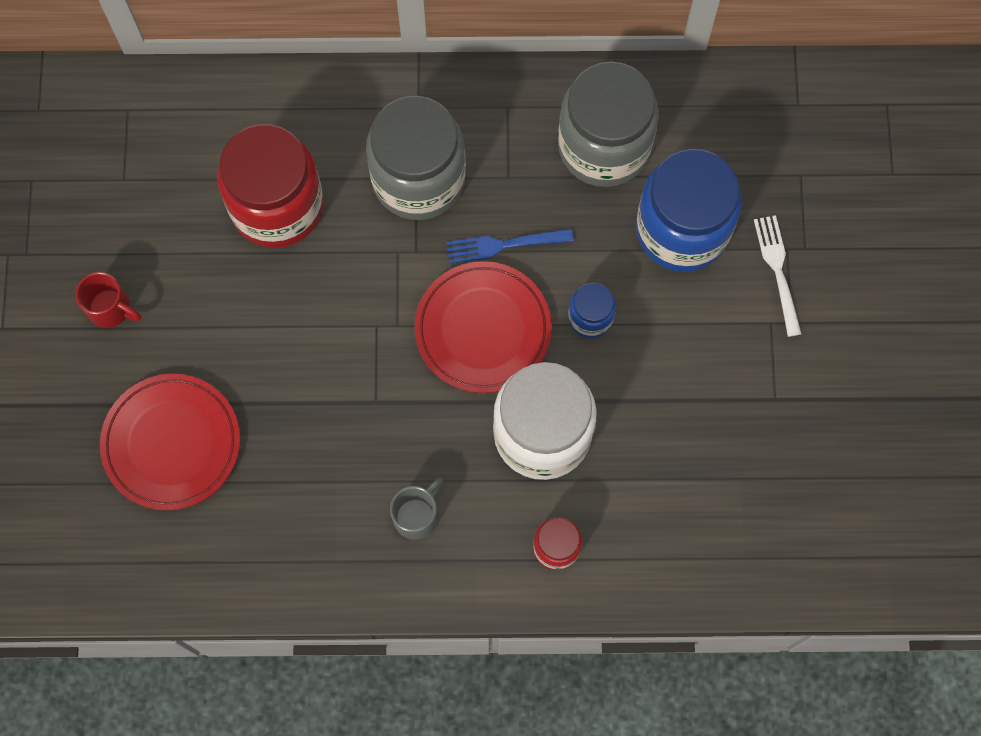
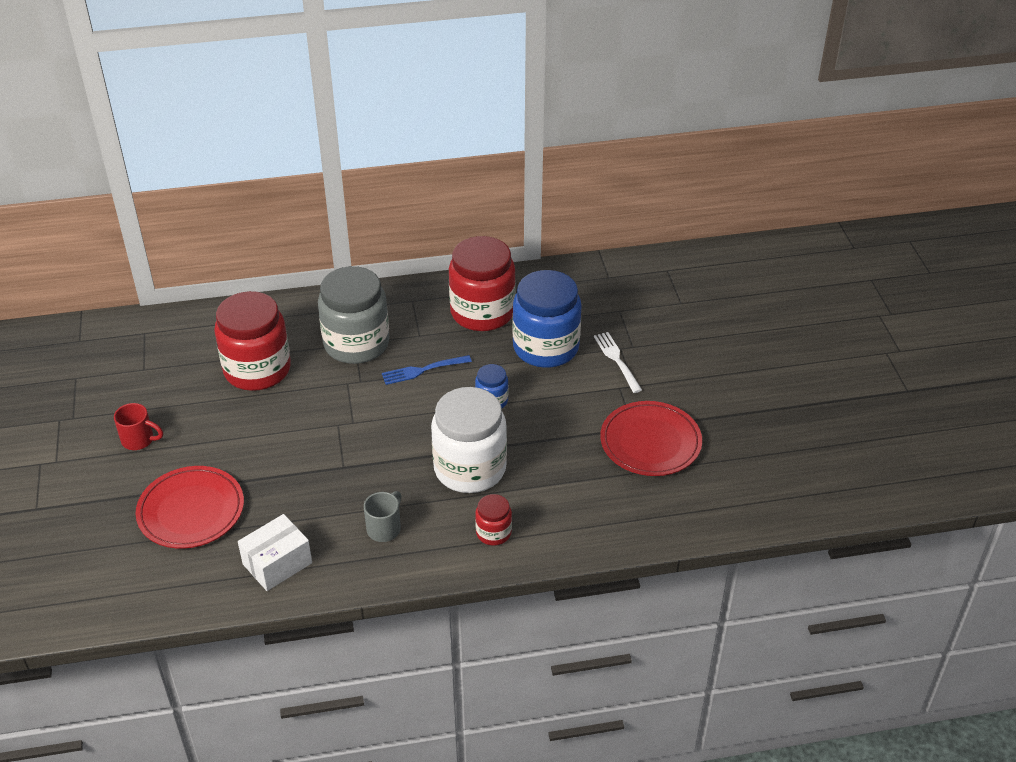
camera: 10 degrees left, 30 degrees down
red plate [414,261,552,393] -> red plate moved to [600,401,702,476]
grey jar [558,62,659,187] -> red jar [449,236,516,331]
none -> white box [238,514,312,591]

